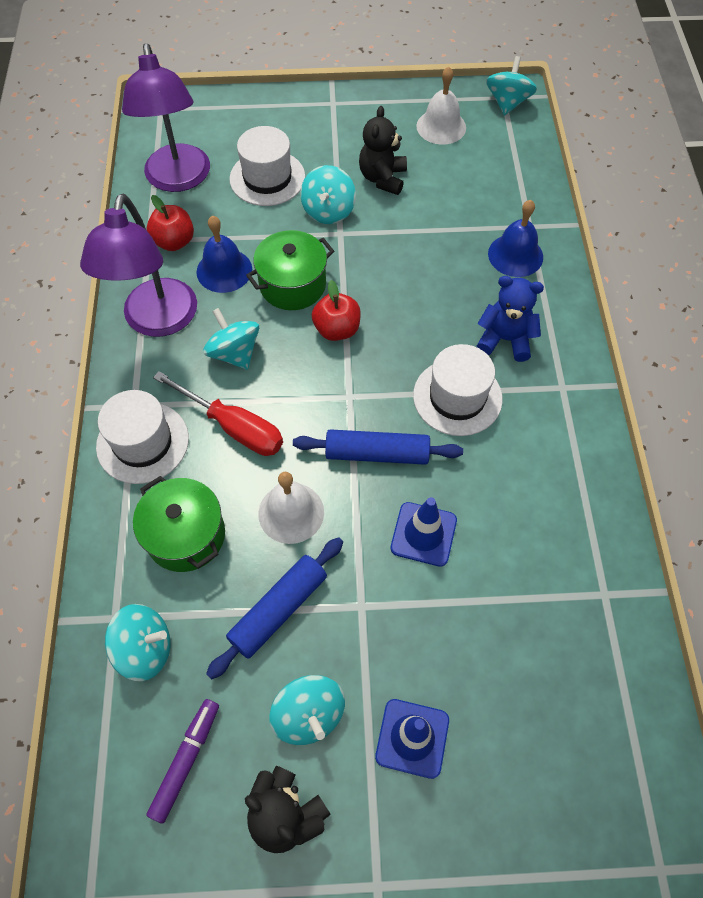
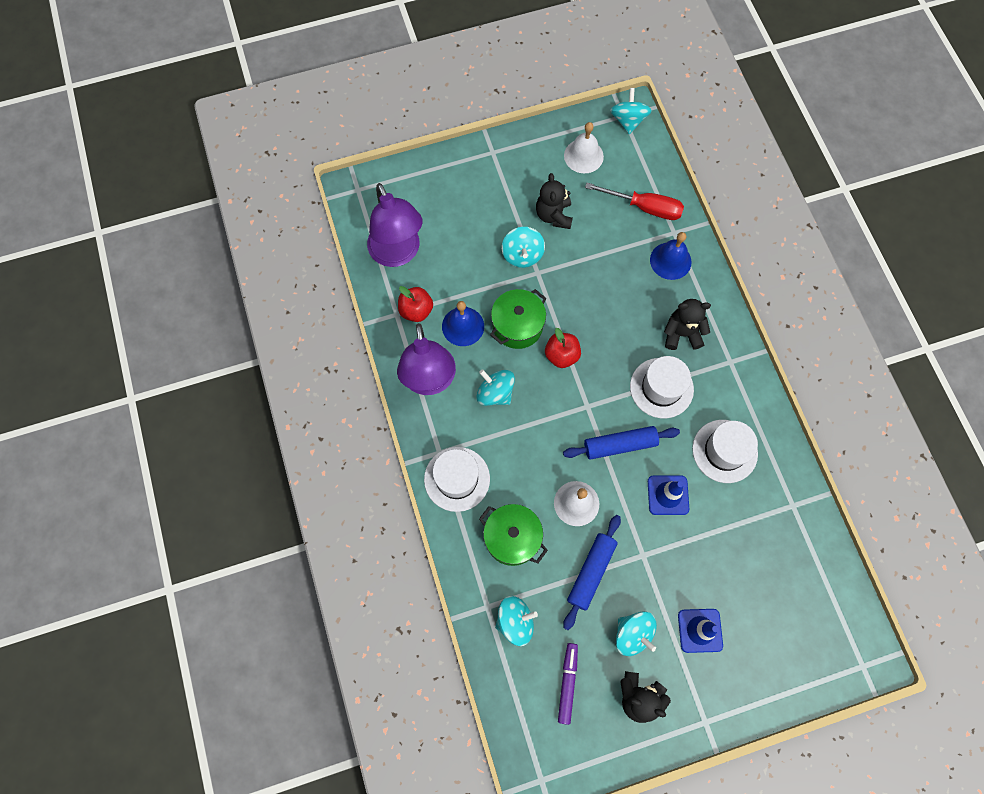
camera: 15 degrees left, 10 degrees up
red screwdriver [153,371,283,456] -> red screwdriver moved to [585,183,684,220]
white hat [229,126,305,206] -> white hat moved to [692,420,758,483]
blue teddy bear [477,276,544,362] -> black teddy bear [664,299,711,350]

